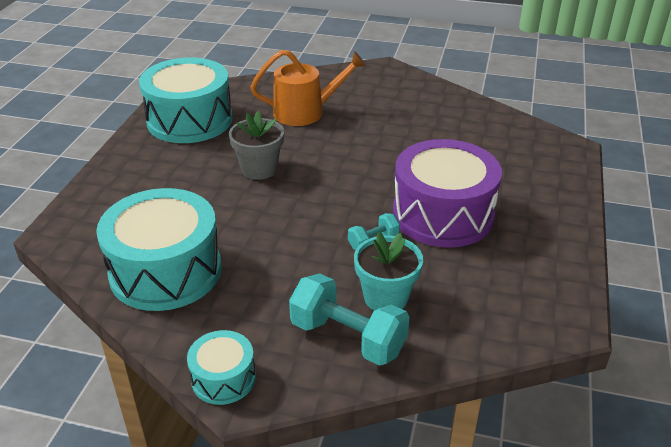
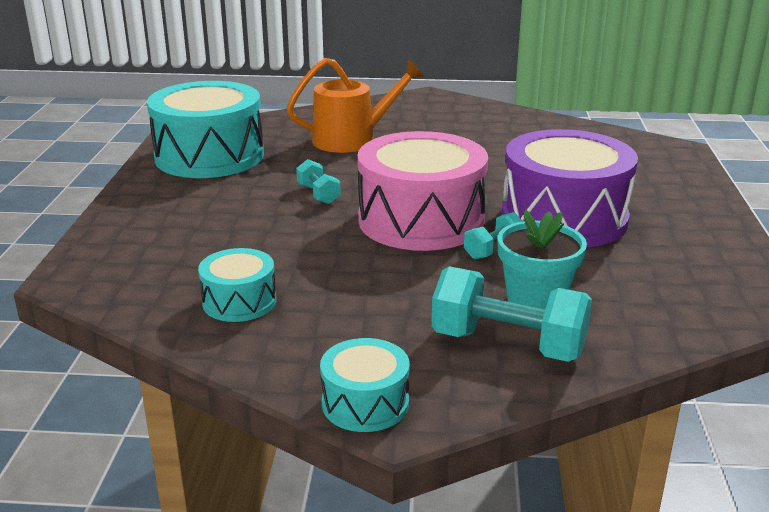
camera: 10 degrees left, 10 degrees down
turquoise drum [96,188,222,311] -> turquoise drum [198,248,276,322], size x0.49
grey flower pot [229,111,284,180] -> turquoise dumbbell [296,159,341,204]
none -> pink drum [357,131,488,251]

